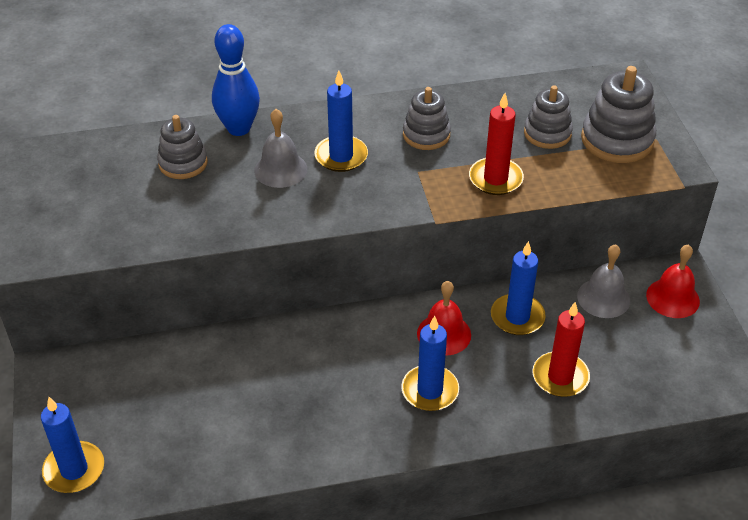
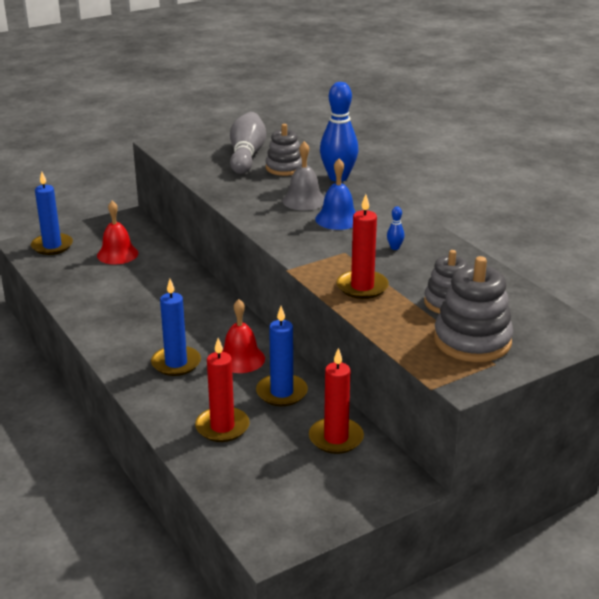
camera: 70 degrees right, 15 degrees down
blue candle [314,71,368,172] -> blue bell [315,158,356,230]
grey stacking toy [403,87,451,150] -> blue bowling pin [387,207,404,250]
grey bell [577,244,630,318] -> red candle [309,348,364,454]
red bell [646,244,700,318] -> red bell moved to [97,201,138,265]
none -> grey bowling pin [230,112,266,174]

